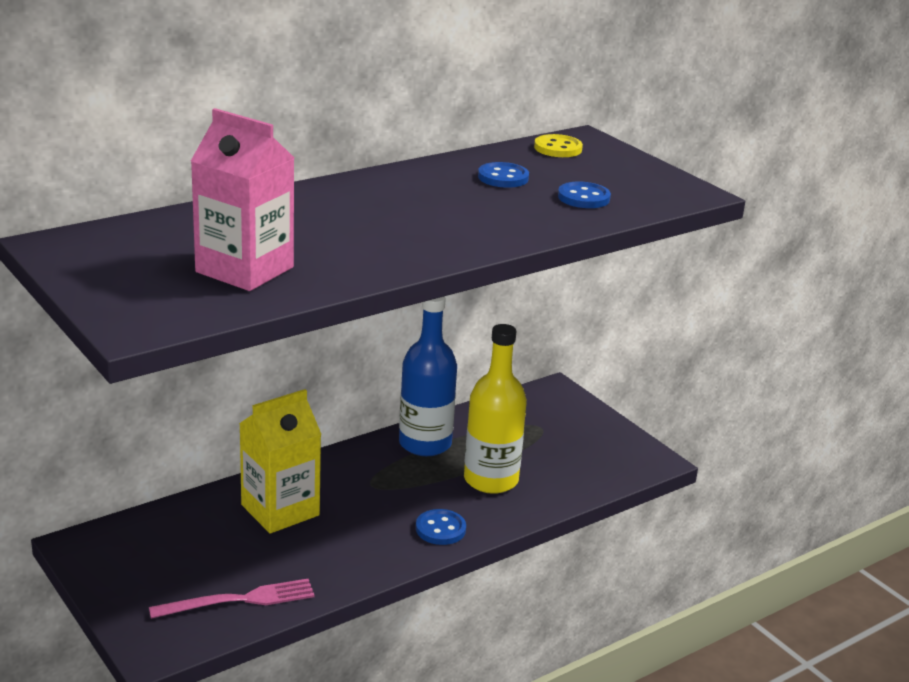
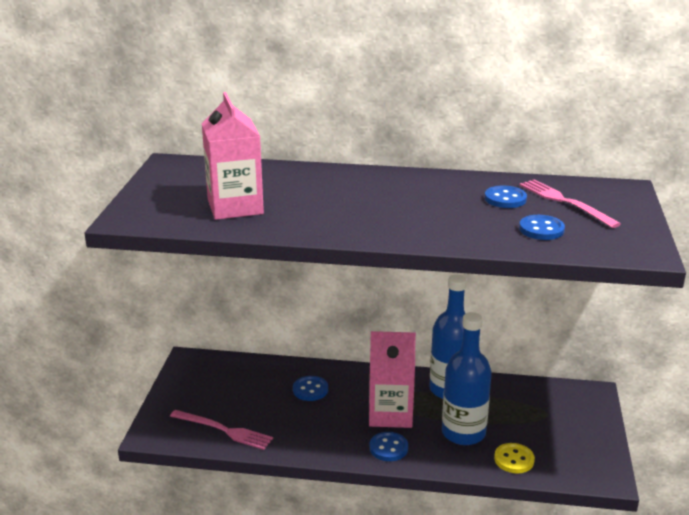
camera: 45 degrees right, 0 degrees up
yellow carton [239,389,321,533] -> blue button [293,376,328,401]
yellow bottle [464,324,527,494] -> blue bottle [442,312,492,445]
yellow button [534,134,583,157] -> yellow button moved to [494,443,535,473]
none -> pink carton [369,331,416,428]
none -> pink fork [519,179,621,228]

